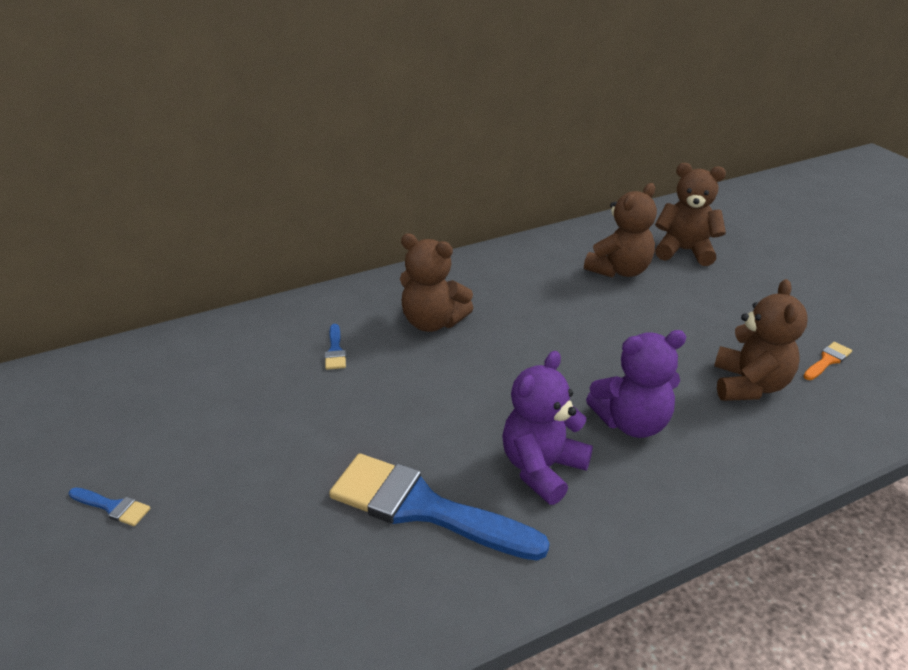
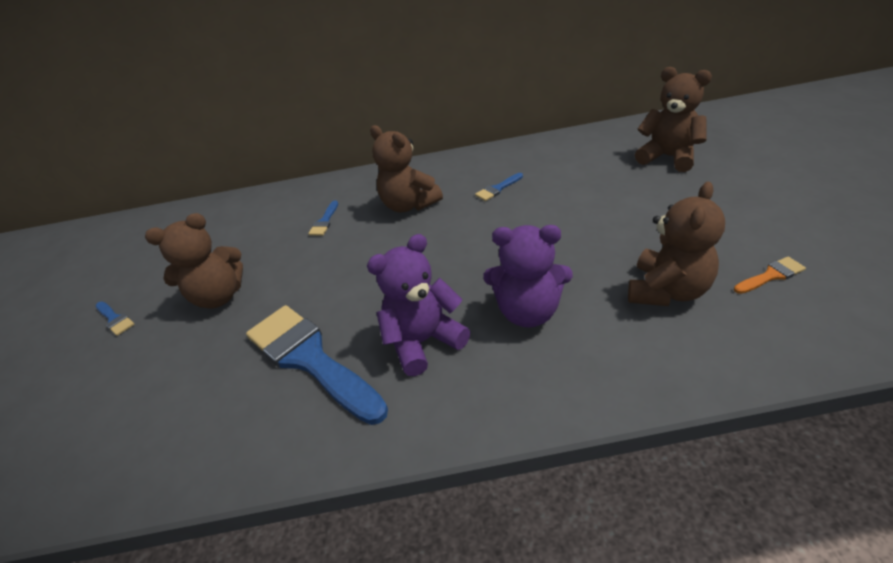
camera: 25 degrees right, 5 degrees up
brown teddy bear [584,183,657,278] -> brown teddy bear moved to [145,213,243,309]
none -> blue brush [475,173,523,201]

